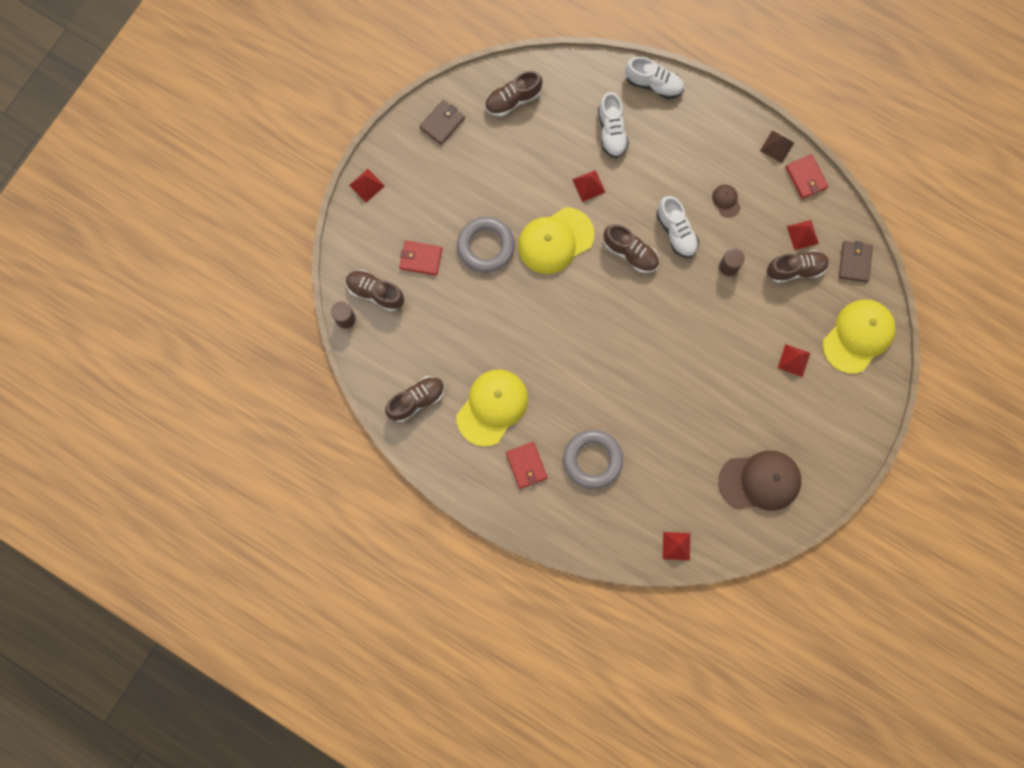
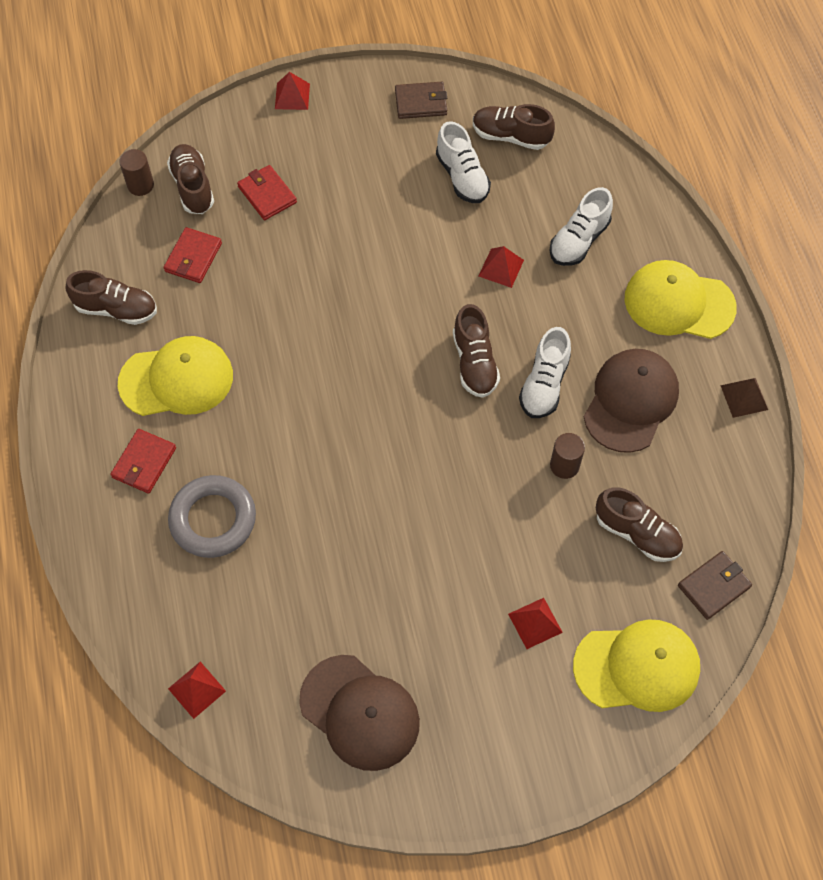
camera: 45 degrees right, 15 degrees down
grey ring [457,217,515,272] -> none
yellow cap [518,207,595,274] -> yellow cap moved to [625,260,737,339]
white shoe [625,57,684,99] -> white shoe moved to [436,121,491,203]
brown cap [712,185,740,218] -> brown cap [584,349,679,453], size x2.28
red wallet [786,154,829,199] -> red wallet moved to [164,227,222,283]
red pyramid [787,220,819,250] -> none

